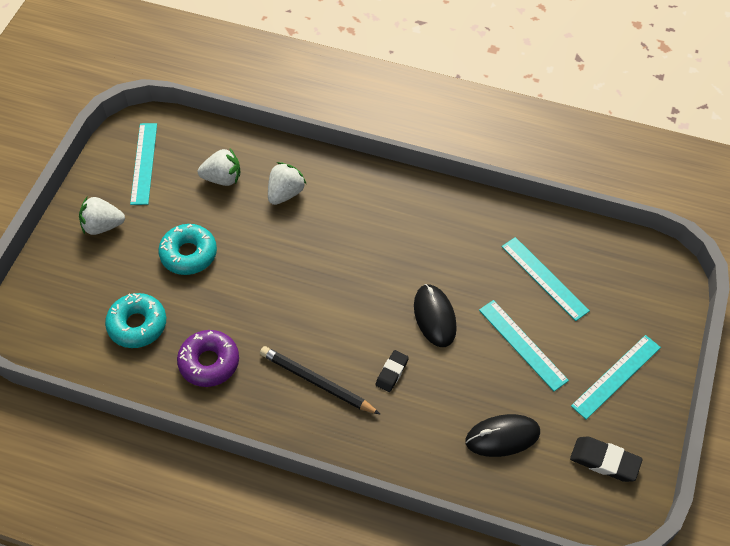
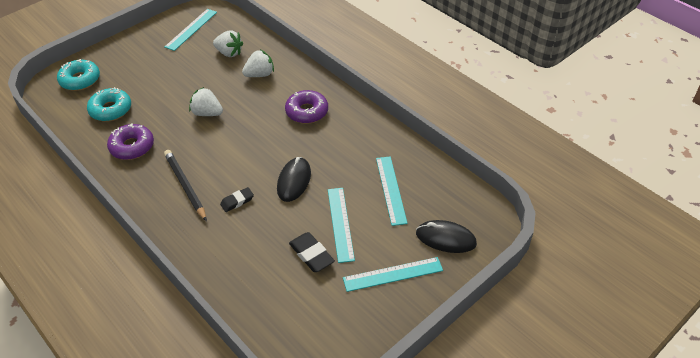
camera: 30 degrees right, 10 degrees down
white strawberry [79,197,125,235] -> white strawberry moved to [189,87,223,116]
turquoise donut [158,224,217,275] -> turquoise donut moved to [57,59,100,91]
black mouse [465,414,540,457] -> black mouse moved to [416,220,477,253]
black eraser [570,436,643,482] -> black eraser moved to [289,232,335,272]
none -> purple donut [285,90,328,124]

